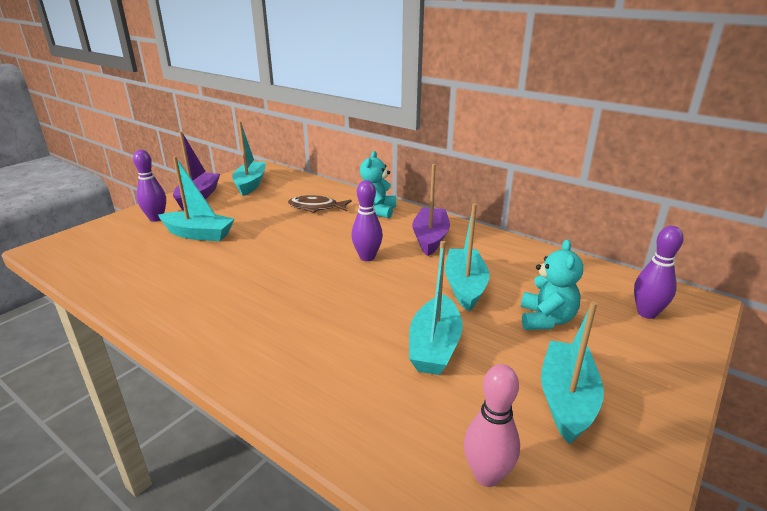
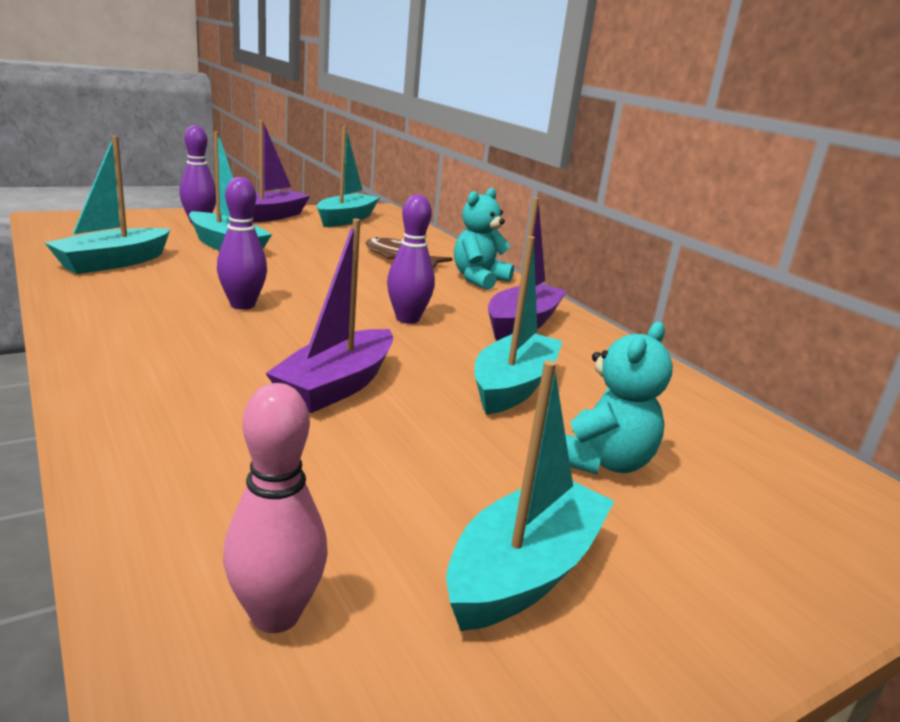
camera: 20 degrees right, 5 degrees down
turquoise boat [409,241,463,375] -> turquoise boat moved to [45,136,170,274]
purple bowling pin [634,226,684,319] -> purple bowling pin moved to [217,177,267,310]
none -> purple boat [266,219,393,413]

